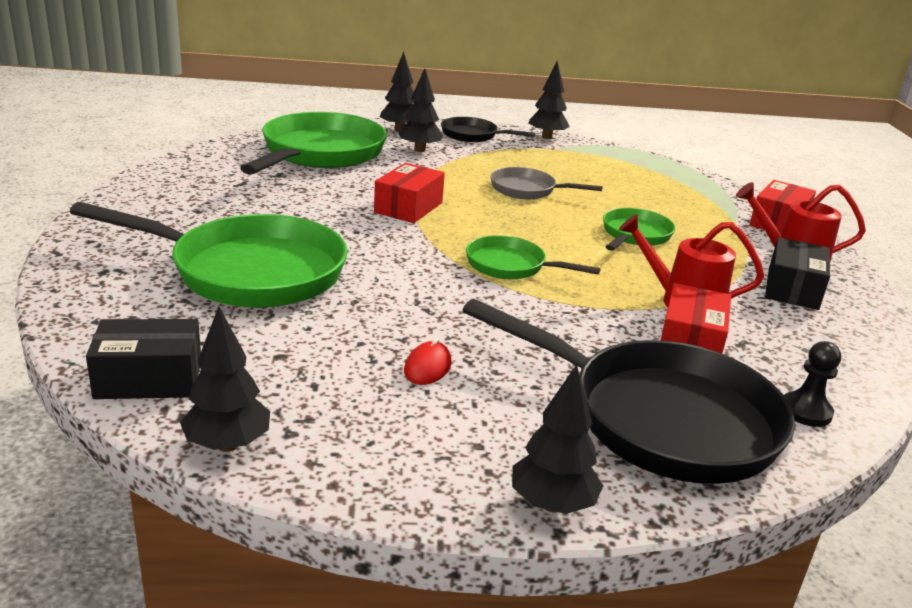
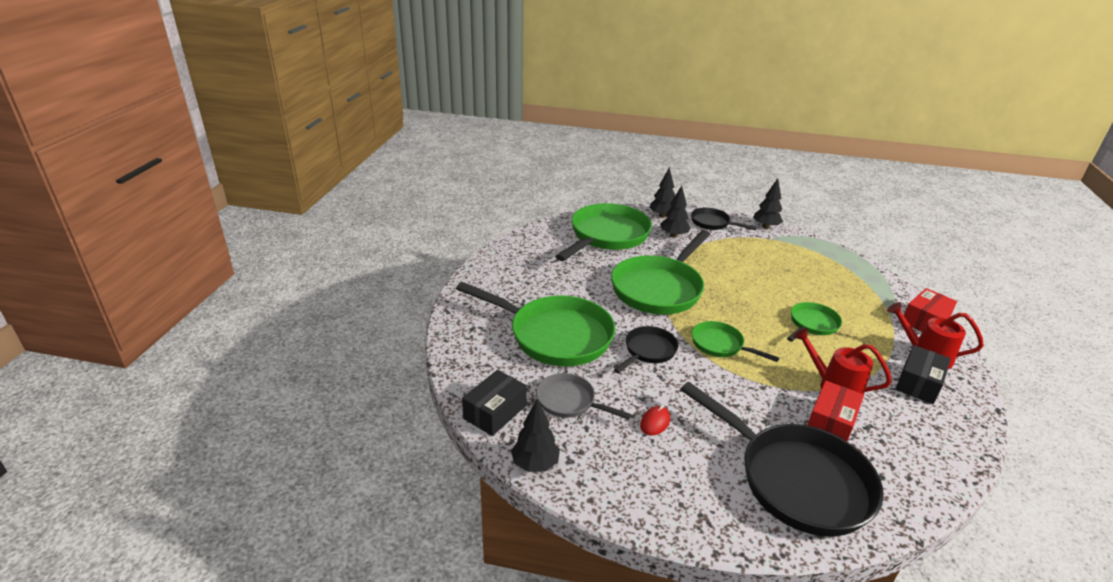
camera: 15 degrees right, 5 degrees up
black box [86,319,201,399] -> black box turned 60 degrees counterclockwise [462,370,527,436]
red box [374,163,445,223] -> green pan [611,230,711,315]
grey pan [490,167,603,199] -> grey pan moved to [536,373,631,420]
black tree [512,364,603,514] -> none
black pawn [784,341,841,427] -> none
none -> black pan [614,326,679,373]

